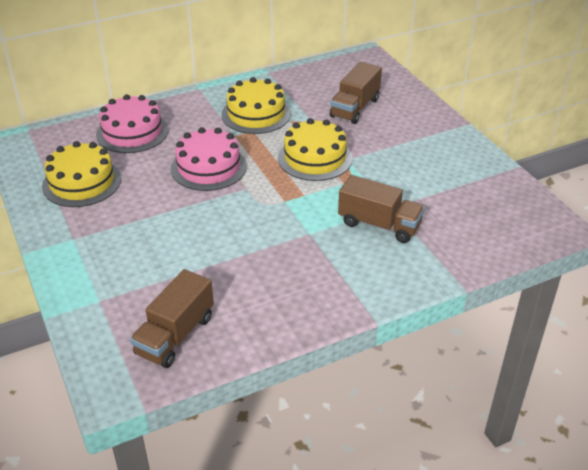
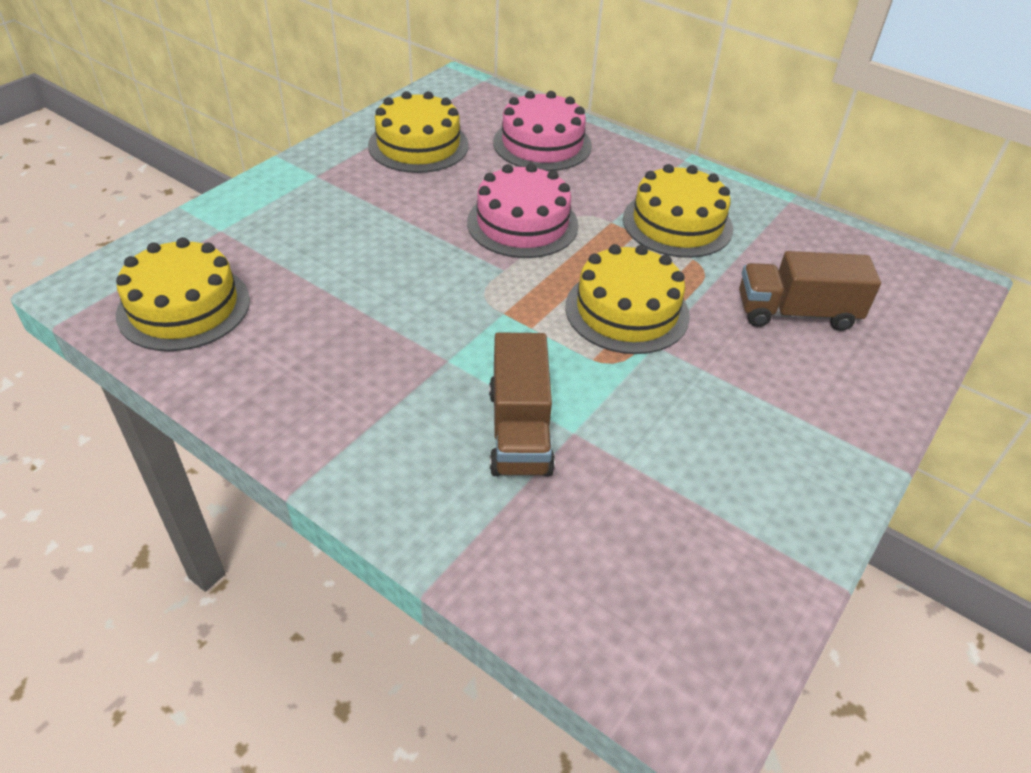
camera: 60 degrees right, 5 degrees up
brown truck [130,269,214,368] -> yellow cake [116,237,250,351]

